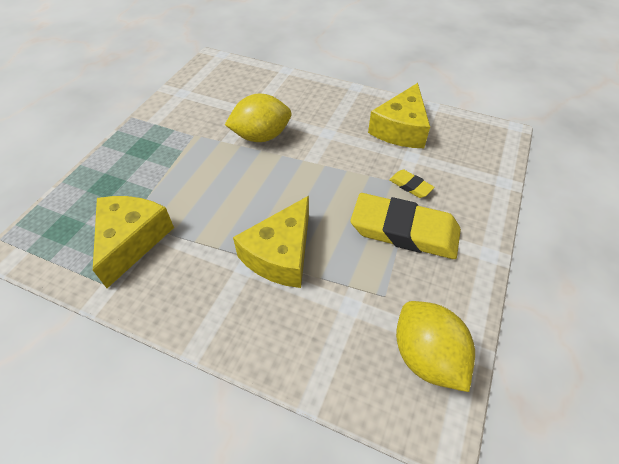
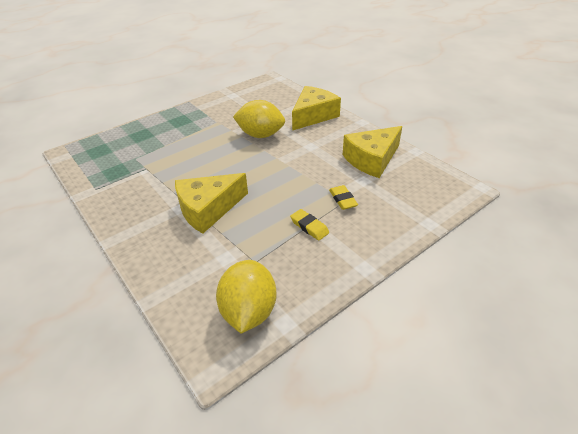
camera: 30 degrees right, 10 degrees down
yellow cheese [93,196,174,288] -> yellow cheese moved to [292,86,341,131]
yellow eraser [351,193,461,259] -> yellow eraser [290,209,329,241], size x0.44

